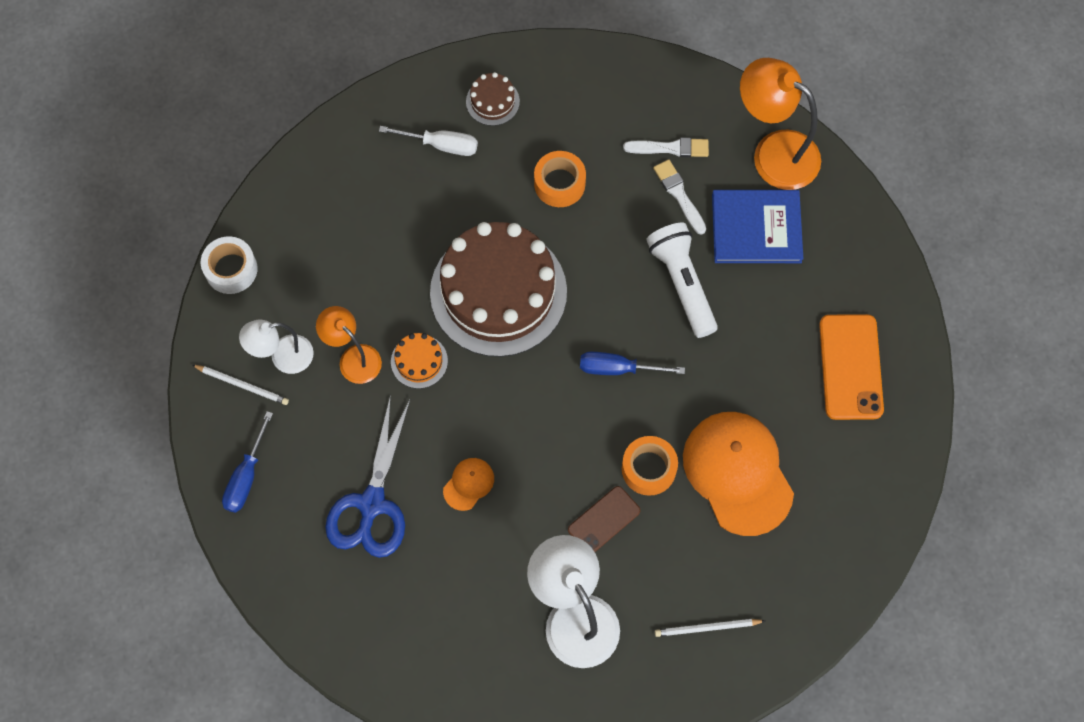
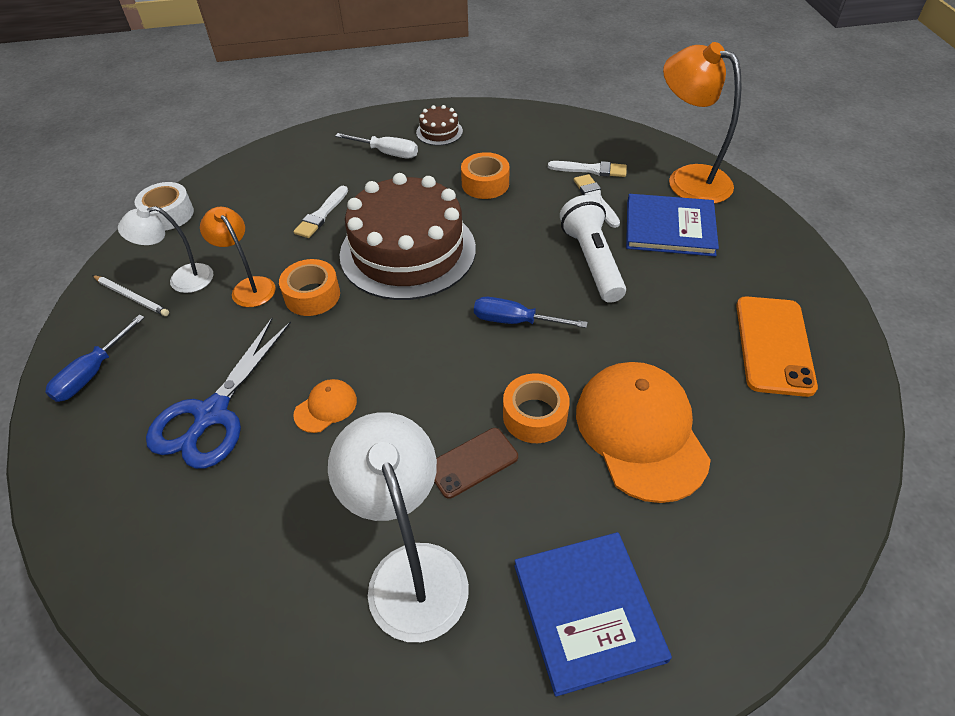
camera: 10 degrees right, 20 degrees down
orange cake [391,333,448,389] -> orange tape [279,259,340,316]
white pencil [655,619,765,637] -> blue book [514,532,672,697]
none -> white brush [293,186,348,238]

